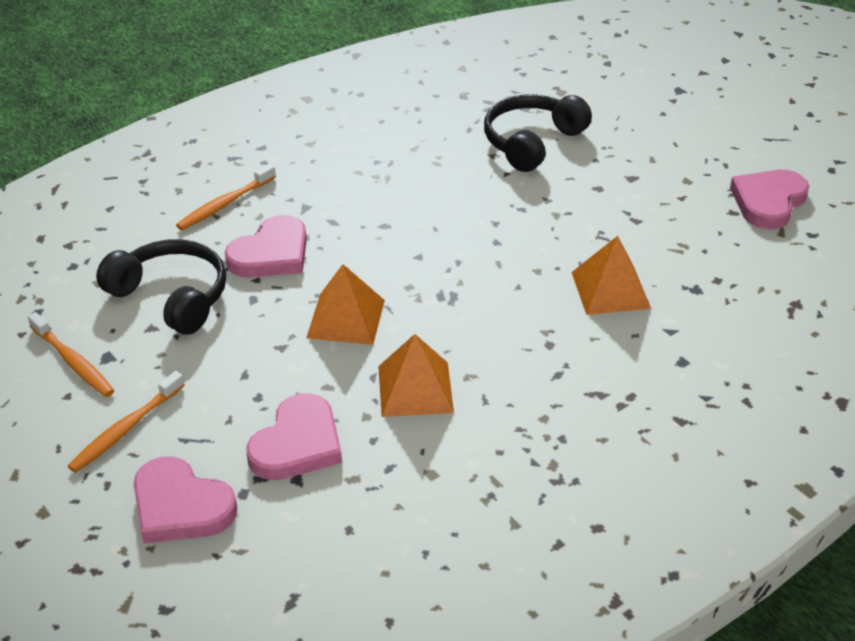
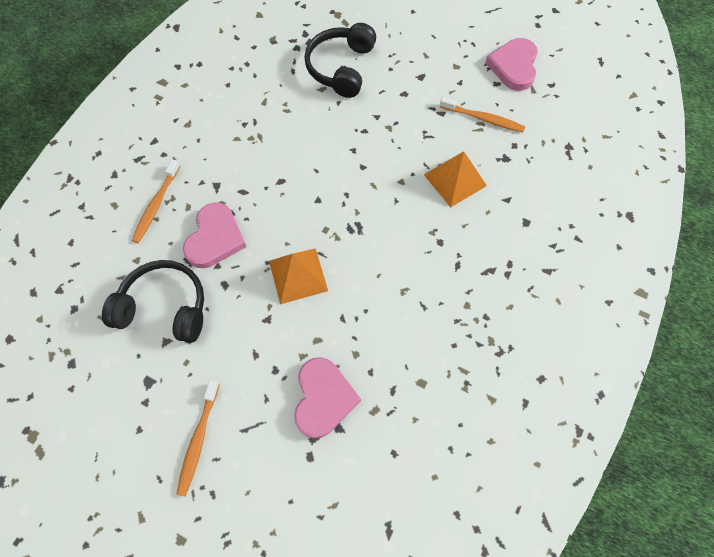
camera: 25 degrees left, 25 degrees up
orange toothbrush [28,312,114,397] -> orange toothbrush moved to [440,97,525,132]
pink heart [134,456,237,543] -> none
orange pyramid [378,334,454,417] -> none

